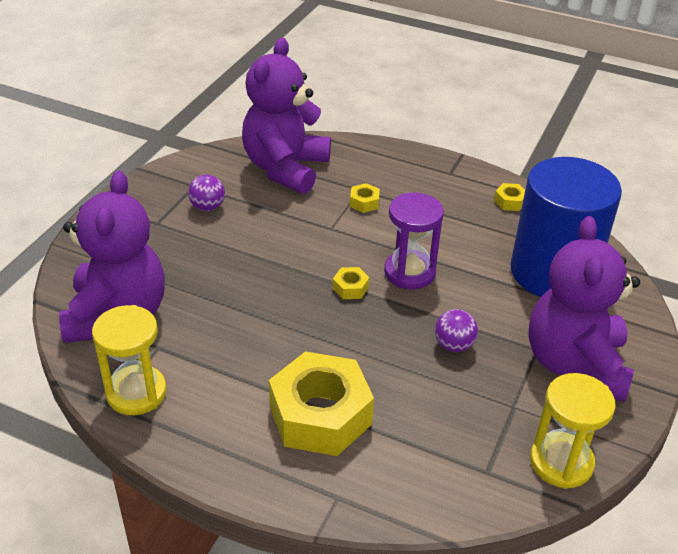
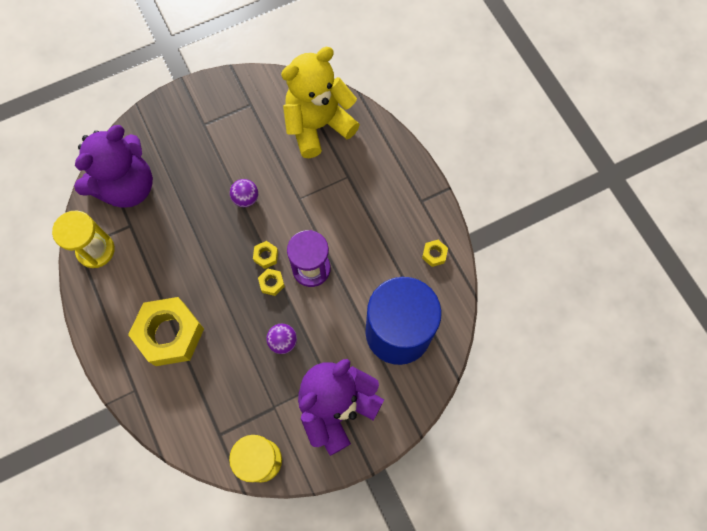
camera: 40 degrees right, 30 degrees up
purple ball [188,174,225,211] -> purple ball moved to [230,179,258,207]
purple teddy bear [242,38,331,194] -> yellow teddy bear [281,47,360,158]
yellow nut [350,183,380,213] -> yellow nut moved to [258,268,285,296]

